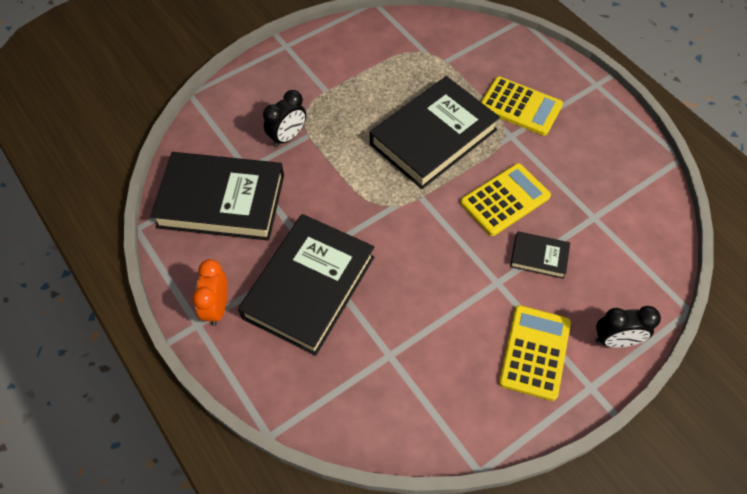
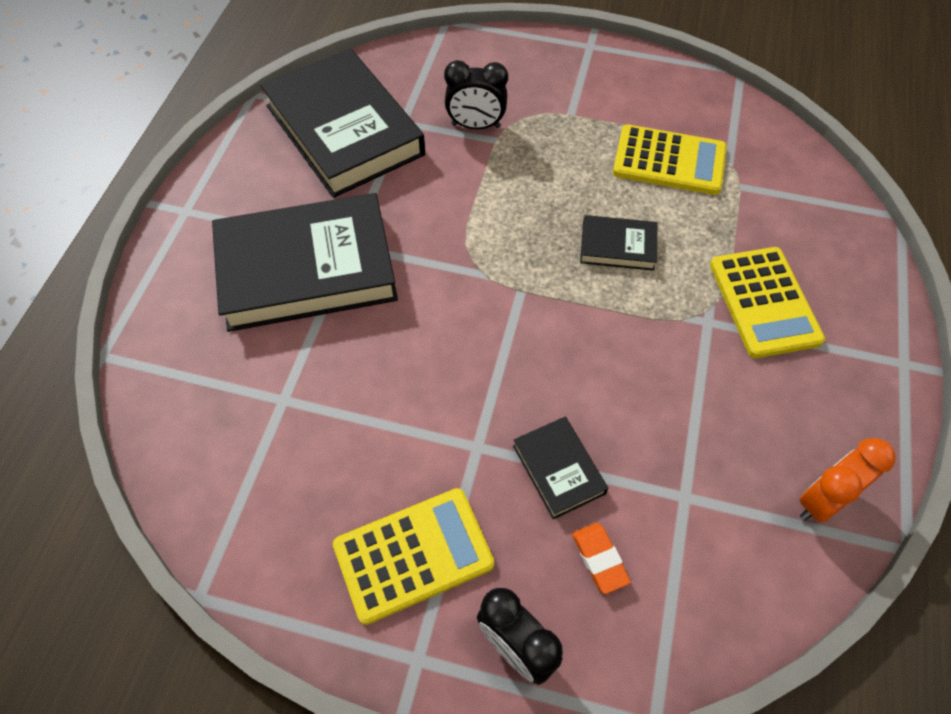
camera: 50 degrees right, 0 degrees up
orange clock [192,259,228,326] -> orange clock moved to [800,438,896,522]
black book [370,76,500,189] -> black book [580,215,657,271], size x0.45
yellow calculator [460,163,551,236] -> yellow calculator moved to [613,125,727,195]
none -> orange eraser [572,523,631,594]

